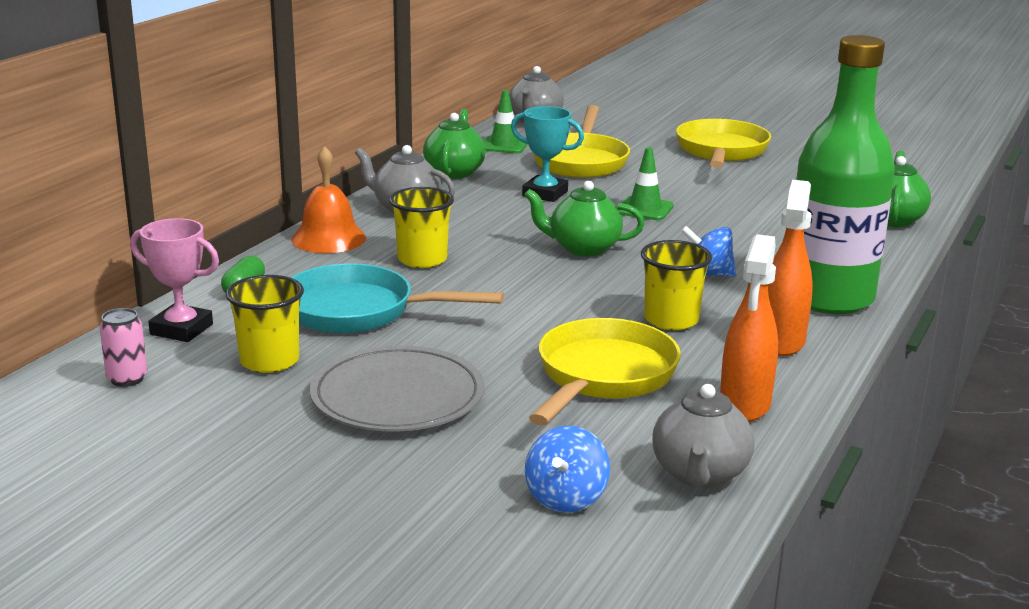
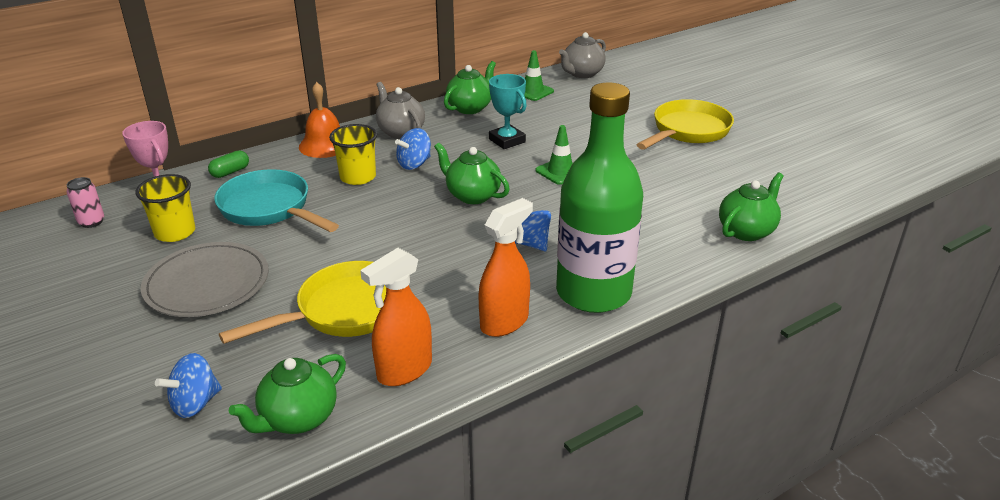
camera: 30 degrees right, 10 degrees up
yellow pan [533,105,630,178] -> none
yellow cup [641,240,712,330] -> none
grey teapot [652,384,755,488] -> green teapot [229,354,346,434]
none -> blue spinning top [395,128,431,170]

